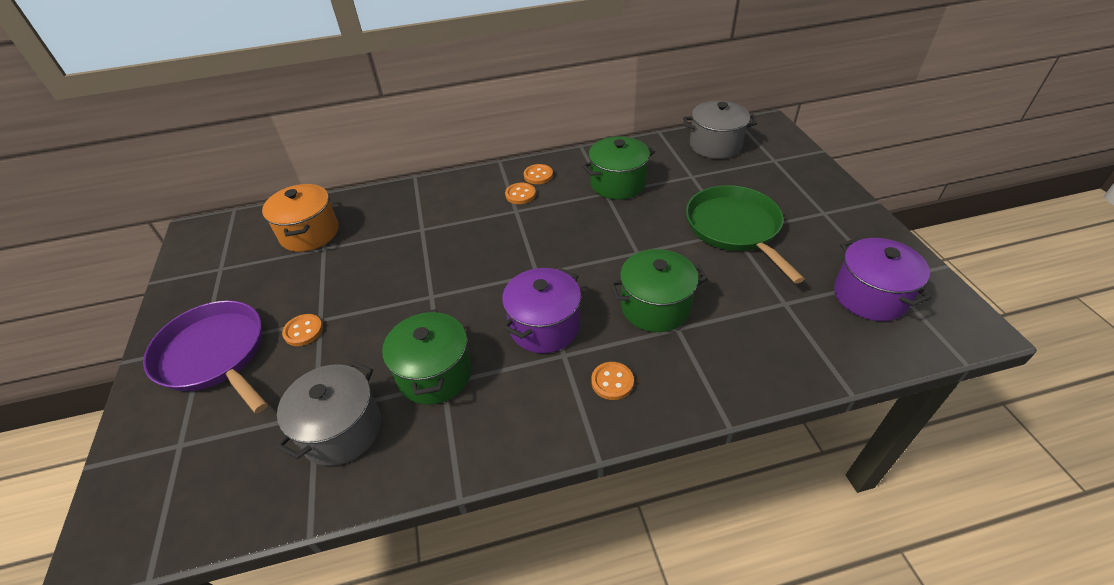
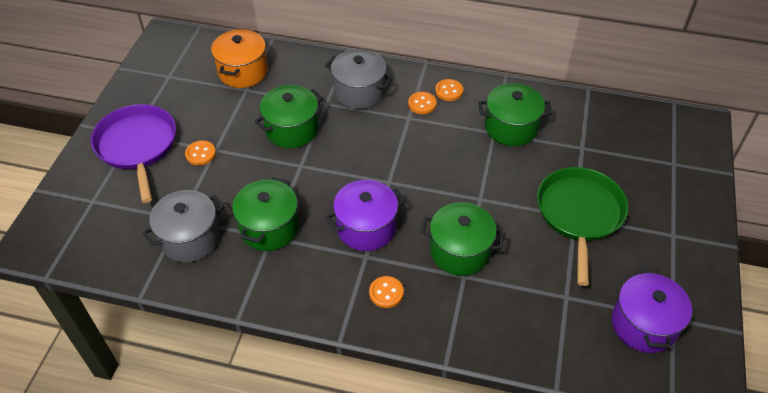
camera: 25 degrees right, 5 degrees up
grey pot [683,101,757,159] -> grey pot moved to [325,49,393,109]
none -> green pot [255,85,323,148]

